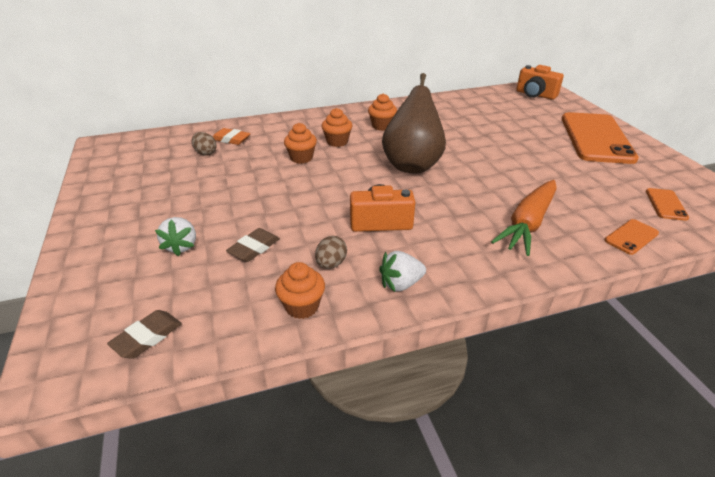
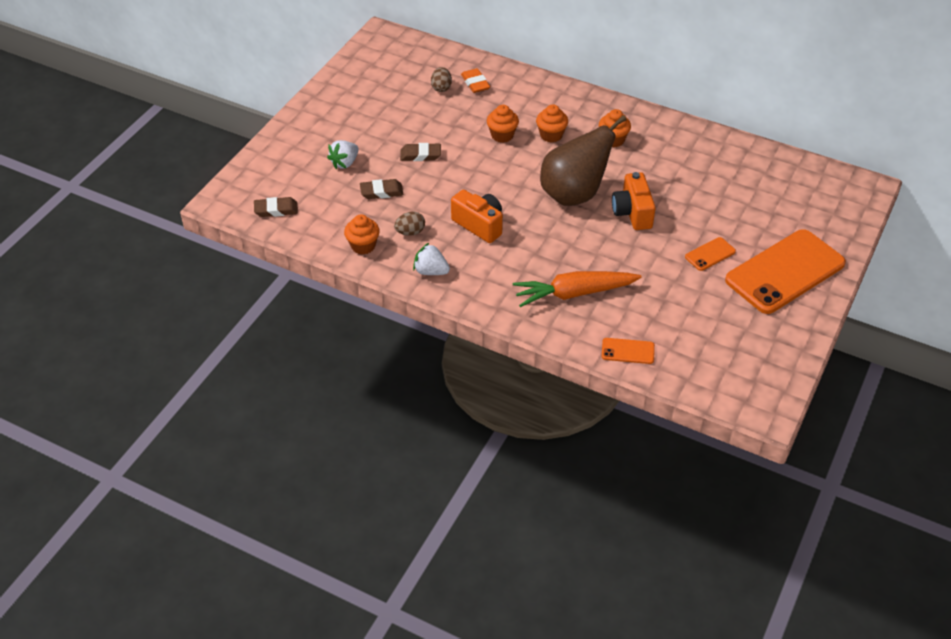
camera: 45 degrees right, 10 degrees up
orange camera [516,65,564,100] -> orange camera moved to [612,172,656,230]
orange phone [646,188,689,221] -> orange phone moved to [685,237,736,271]
none -> brown eraser [400,143,441,161]

